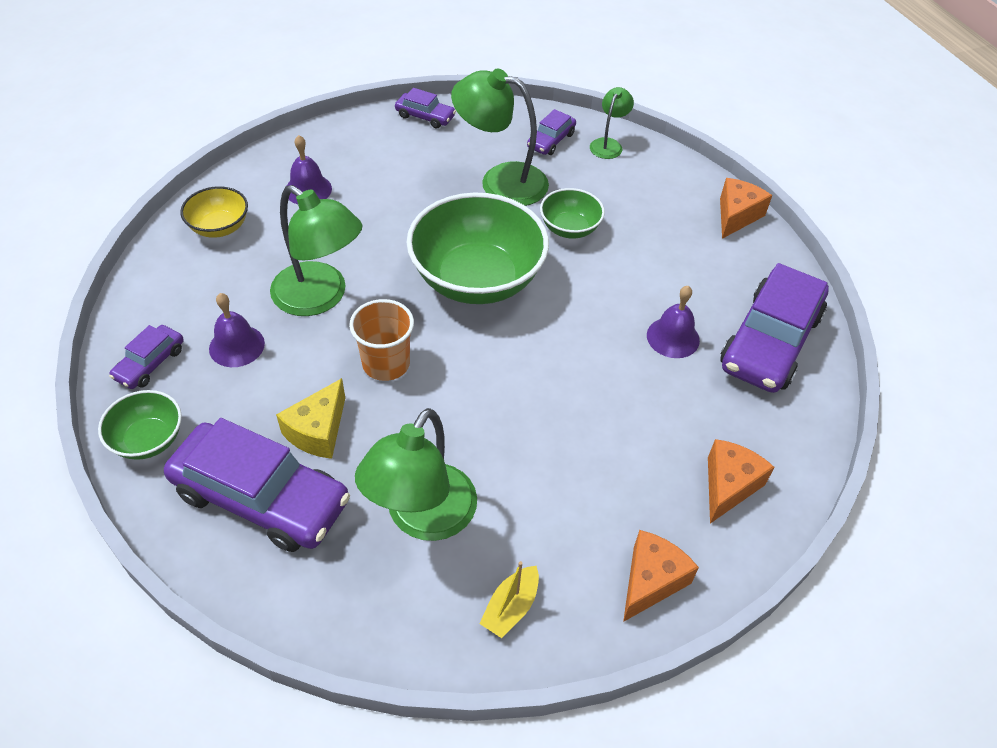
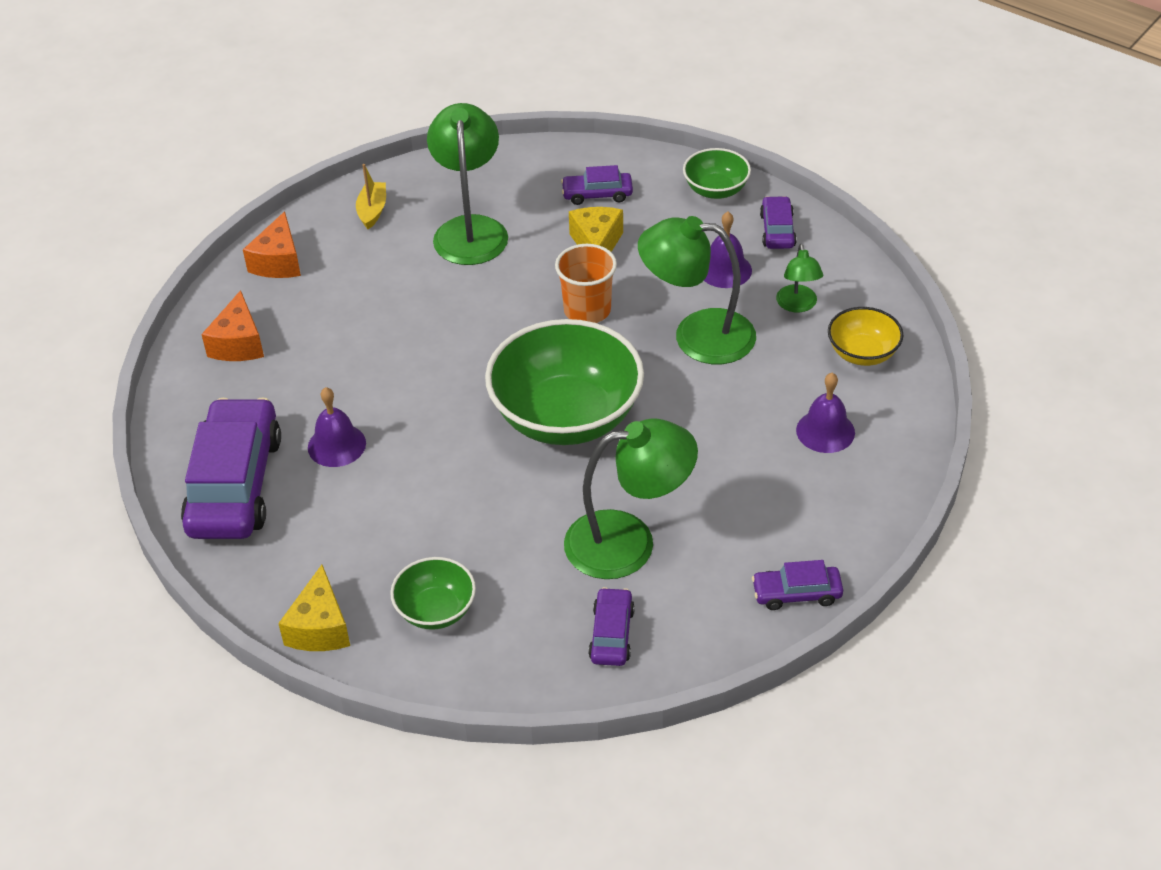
camera: 155 degrees right, 5 degrees down
purple car [164,418,350,552] -> purple car [561,165,633,205], size x0.48
green bowl [540,188,605,238] -> green bowl moved to [390,557,476,630]
green lamp [590,87,634,159] -> green lamp moved to [776,244,823,312]
orange cheese [720,178,772,239] -> yellow cheese [278,565,350,651]

